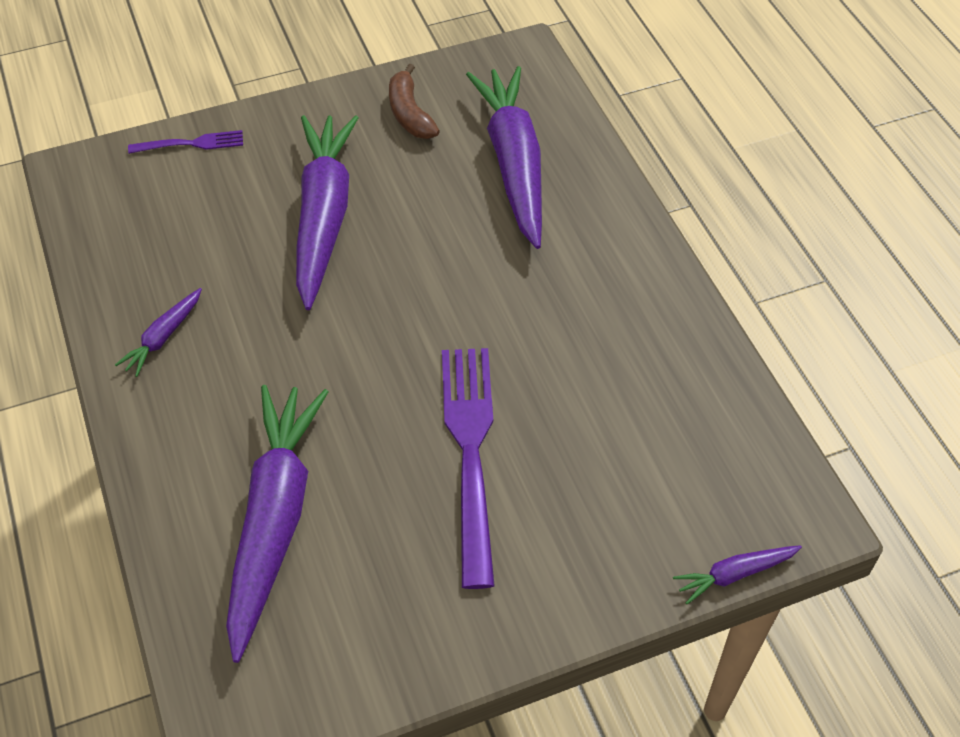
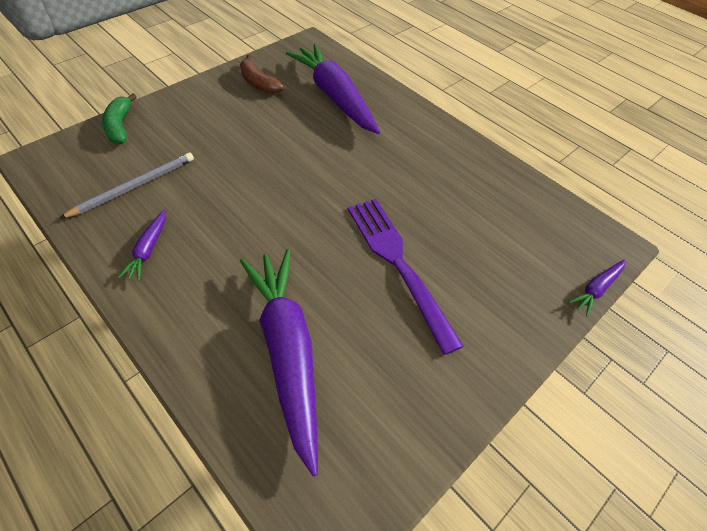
camera: 25 degrees left, 0 degrees up
purple fork [128,130,243,154] -> green banana [102,94,137,144]
purple carrot [296,115,358,310] -> none
none -> grey pencil [59,152,194,219]

